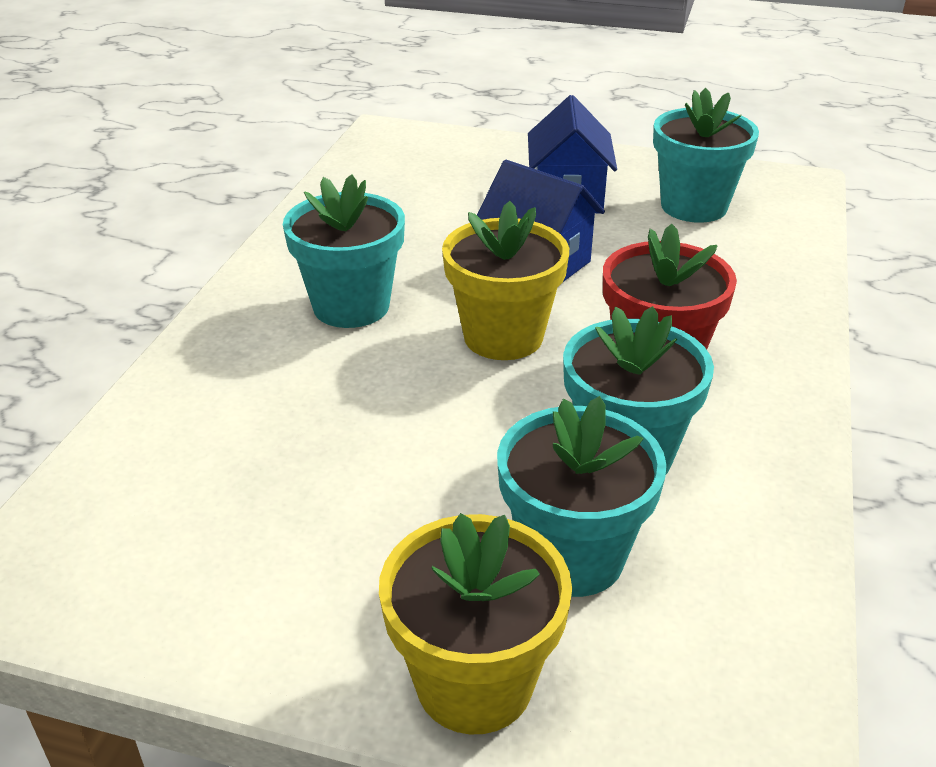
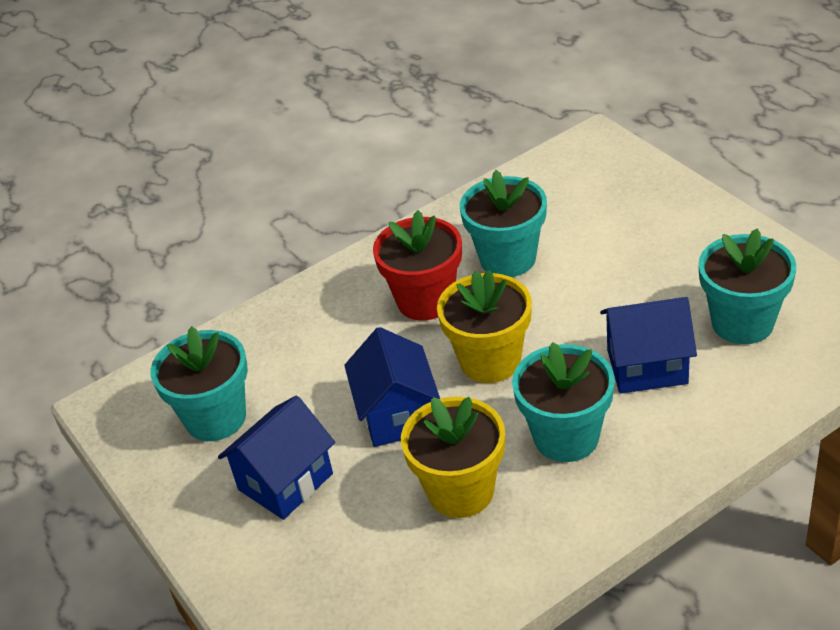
camera: 135 degrees left, 5 degrees up
yellow flower pot [379,513,572,735] -> yellow flower pot moved to [401,397,505,518]
turquoise flower pot [497,396,667,597] -> turquoise flower pot moved to [698,229,796,344]
none -> blue house [600,297,697,394]

